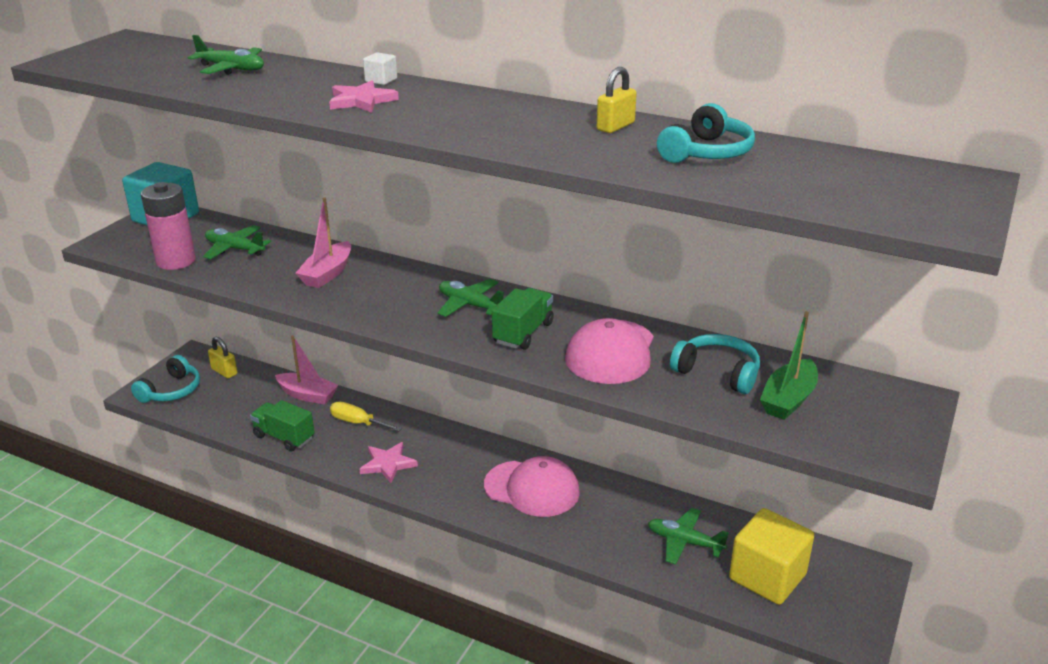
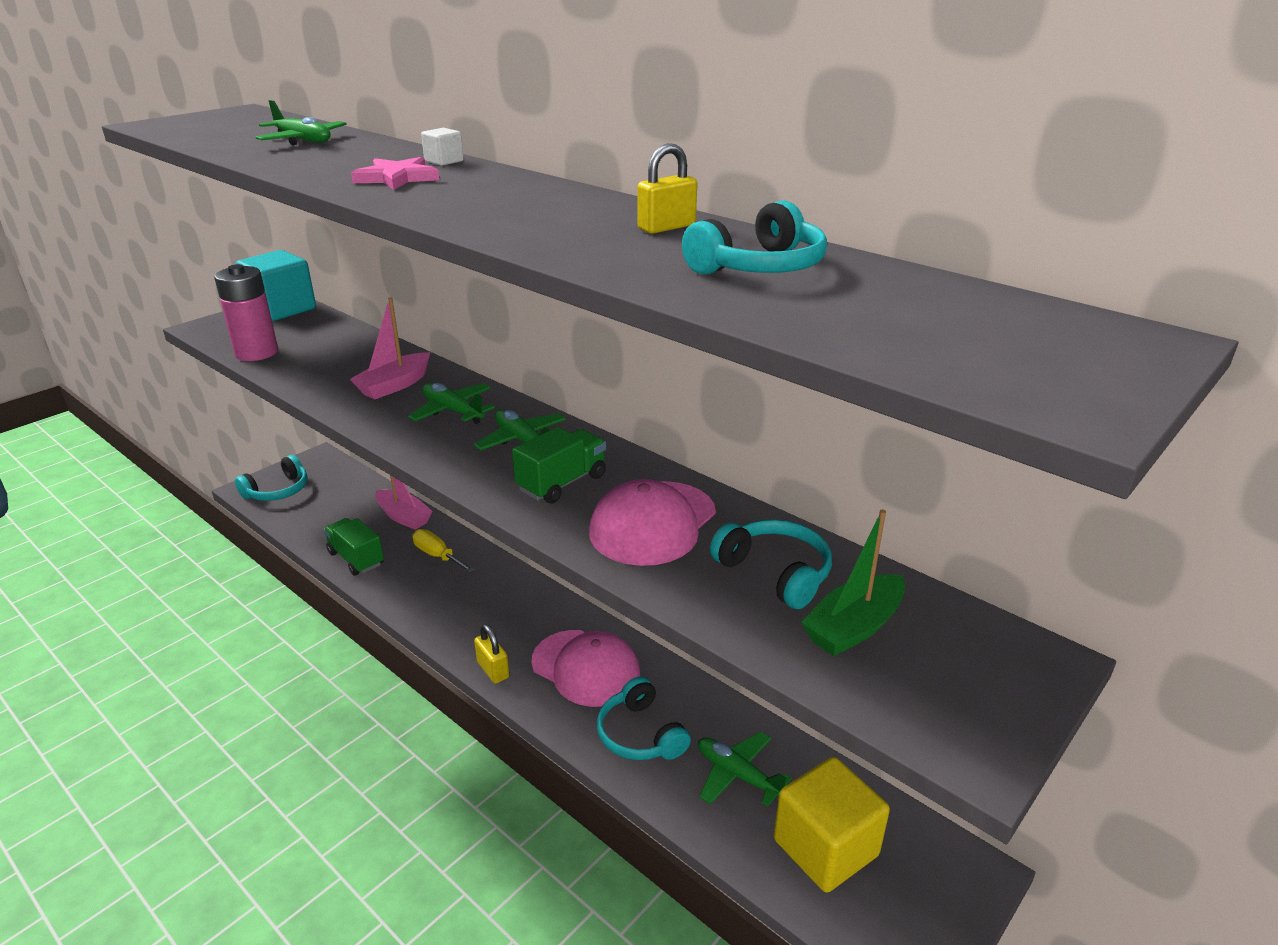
camera: 15 degrees right, 0 degrees up
green plane [203,225,271,259] -> green plane moved to [408,383,495,424]
yellow padlock [208,337,237,378] -> yellow padlock moved to [474,624,509,684]
pink star [360,442,418,483] -> none
none -> turquoise headphones [597,677,691,760]

